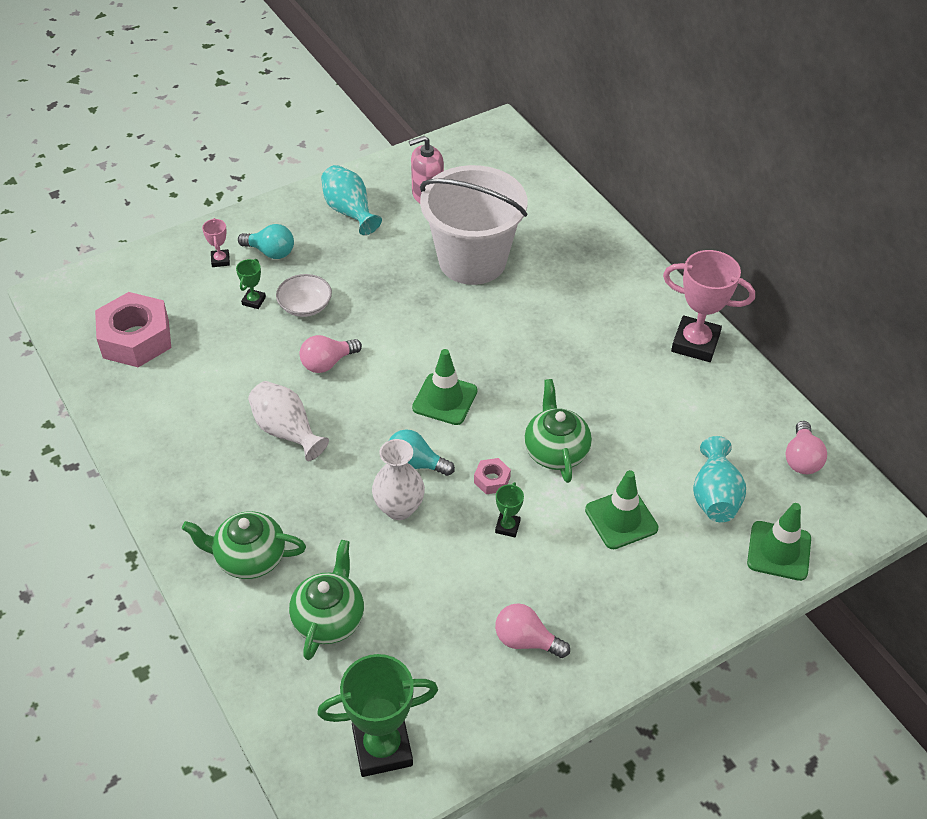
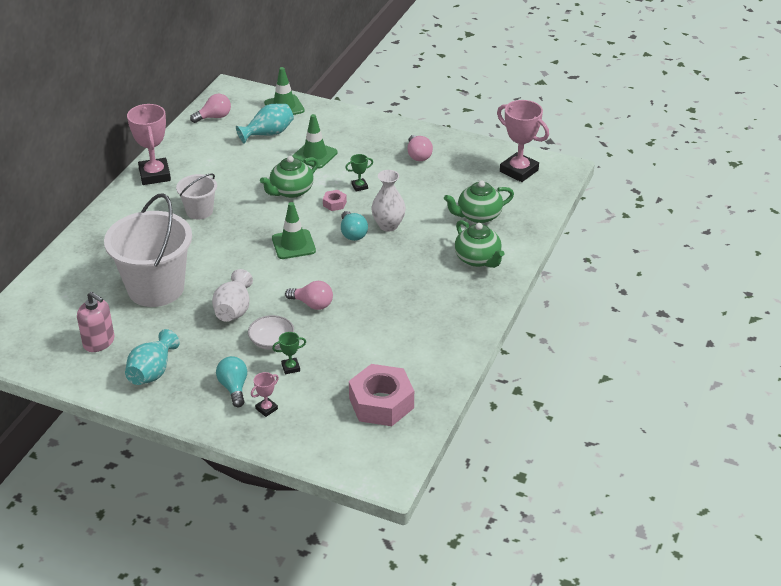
camera: 125 degrees left, 10 degrees down
white vase [248,381,329,461] -> white vase moved to [212,269,253,322]
green trophy [317,654,438,777] -> pink trophy [497,100,549,182]
none -> white bucket [176,173,217,220]

